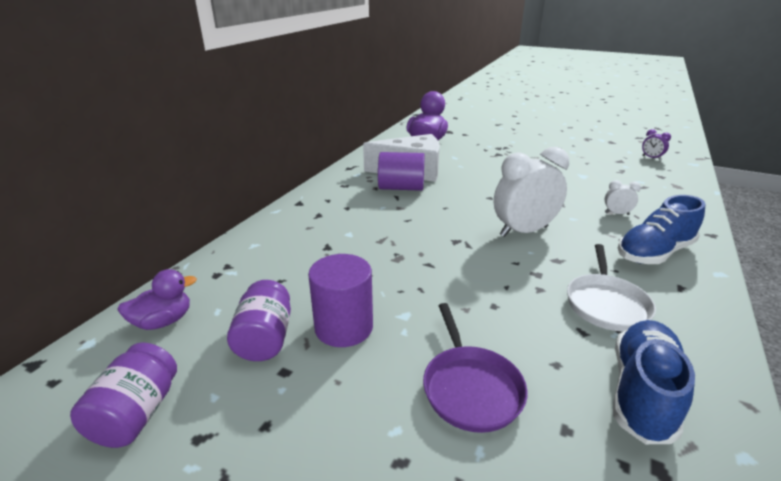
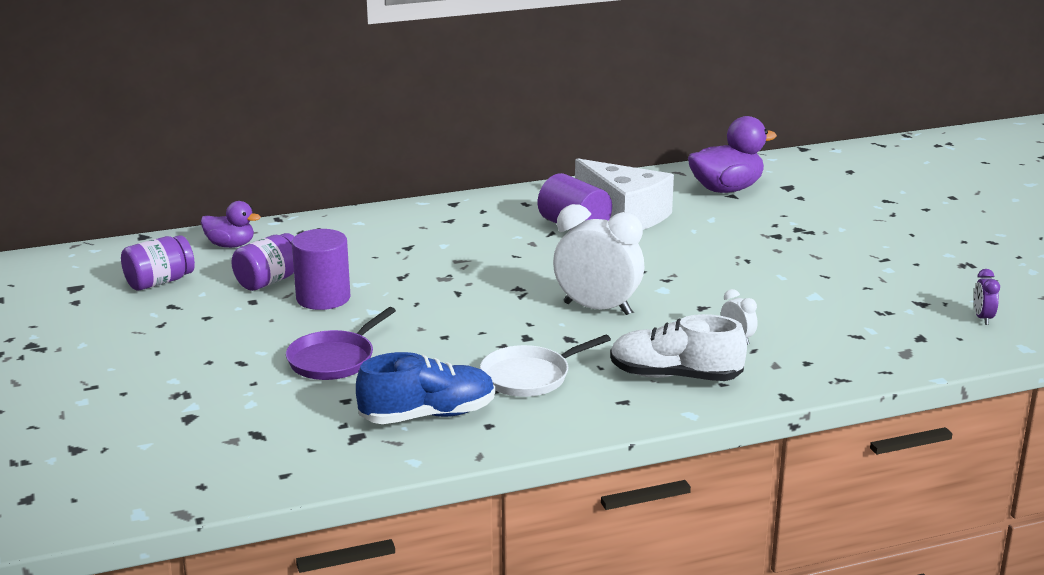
camera: 45 degrees right, 5 degrees down
blue shoe [618,195,705,264] -> white shoe [610,314,747,381]

